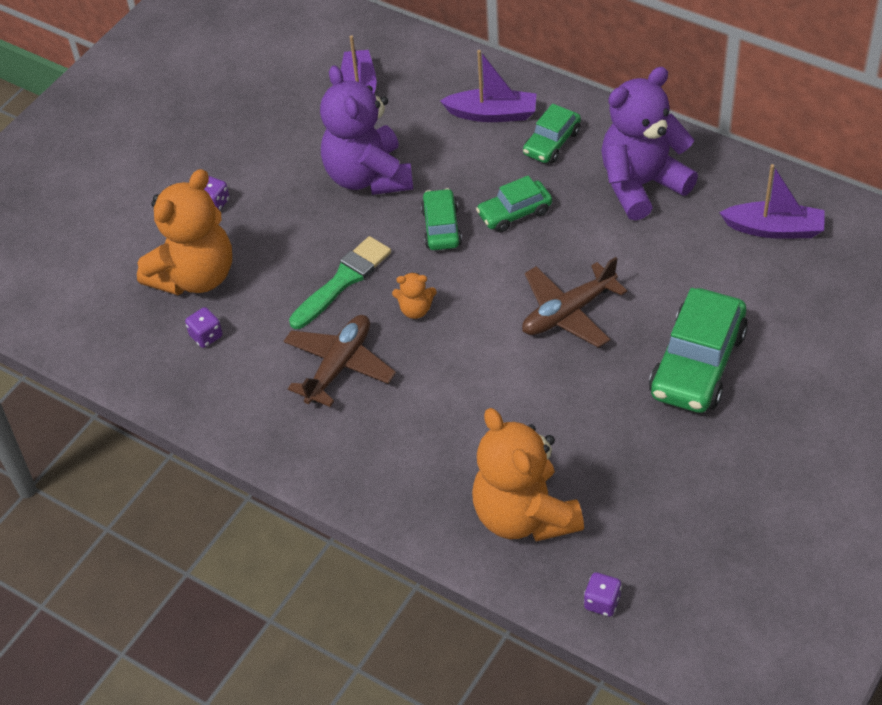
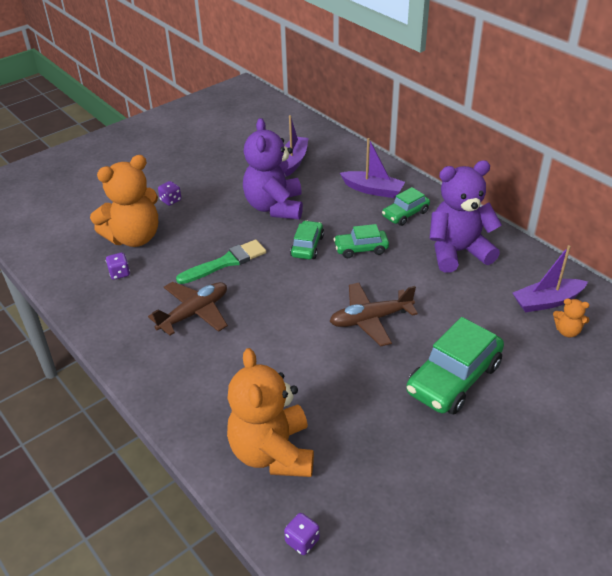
camera: 15 degrees right, 10 degrees down
orange teddy bear [392,272,437,319] -> orange teddy bear moved to [553,298,590,337]
purple boat [719,164,825,239] -> purple boat turned 135 degrees clockwise [513,245,588,313]

